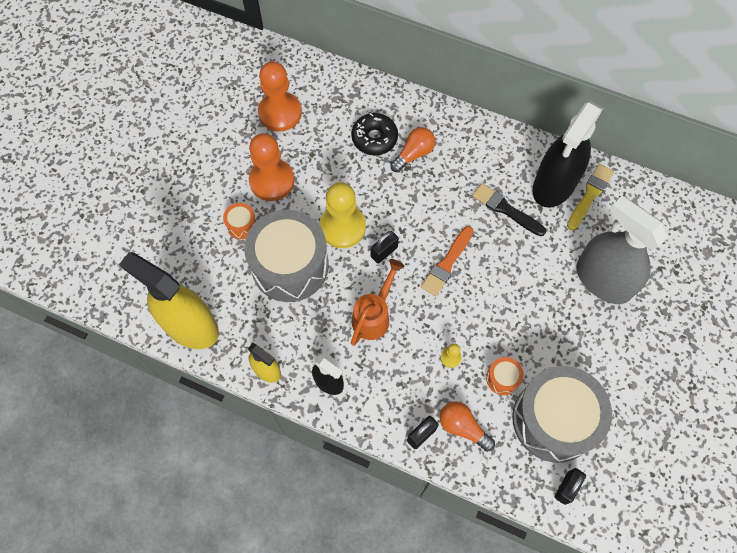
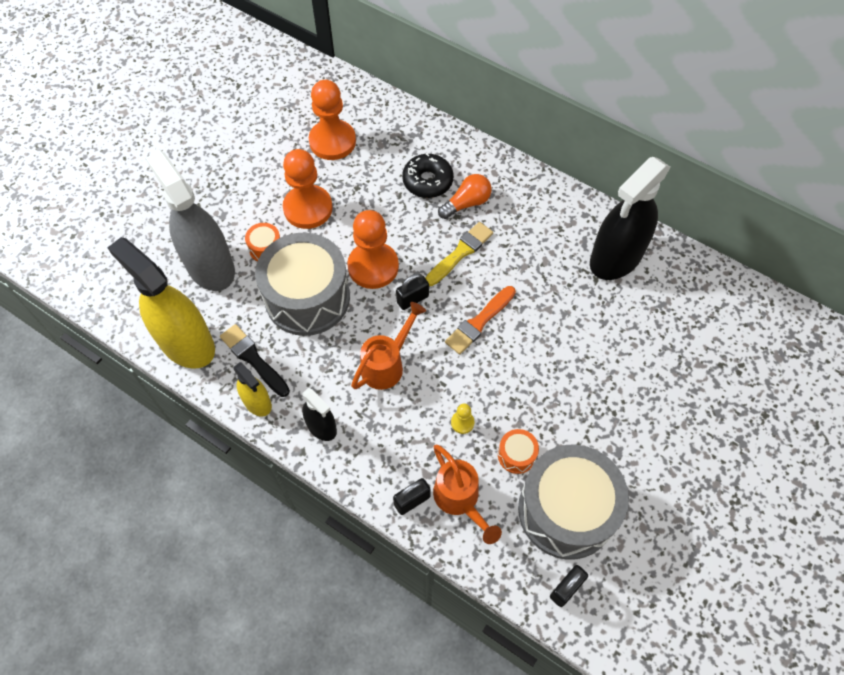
camera: 10 degrees right, 5 degrees down
yellow pawn [320,182,366,248] -> orange pawn [347,210,399,289]
orange light bulb [440,401,495,452] -> orange watering can [433,445,502,544]
black brush [472,183,546,236] -> black brush moved to [220,324,290,397]
yellow brush [567,164,614,230] -> yellow brush moved to [425,222,493,286]
grey spray bottle [576,196,668,304] -> grey spray bottle moved to [146,151,235,291]

